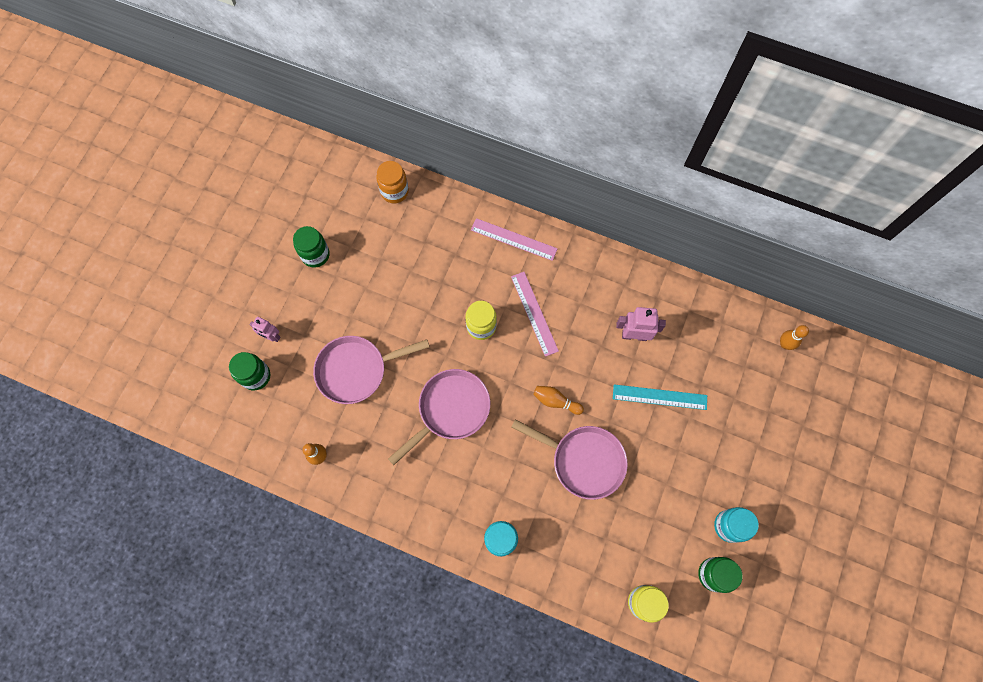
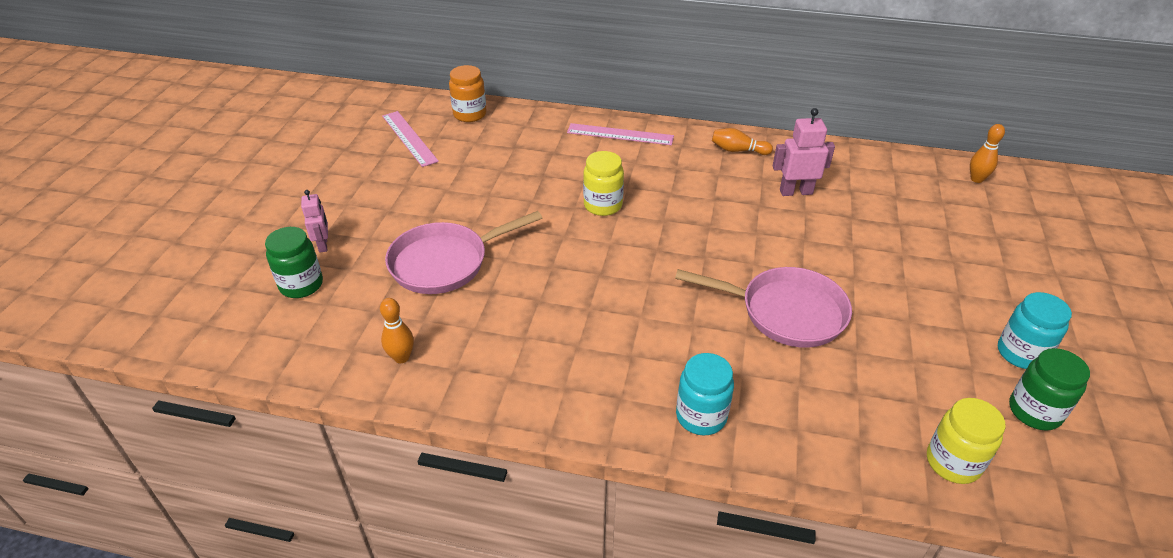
camera: 10 degrees left, 30 degrees down
pink robot [249,317,281,342] -> pink robot turned 120 degrees counterclockwise [301,190,328,253]
green jar [293,226,330,268] -> none
pink pan [388,369,490,465] -> none
pink ruler [511,272,559,357] -> pink ruler moved to [382,111,439,167]
orange bowling pin [533,386,584,415] -> orange bowling pin moved to [712,128,773,155]
turquoise ruler [613,384,707,410] -> none

